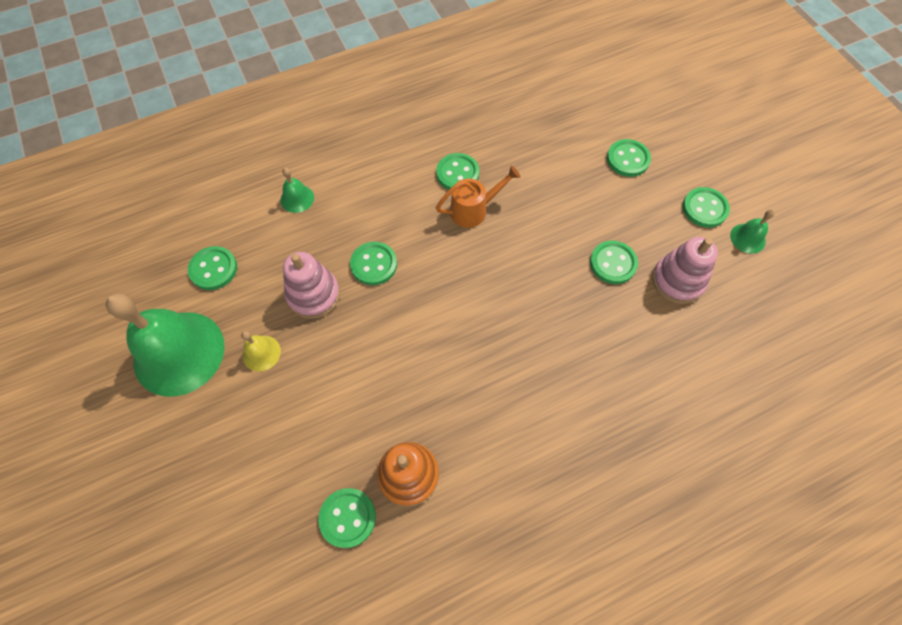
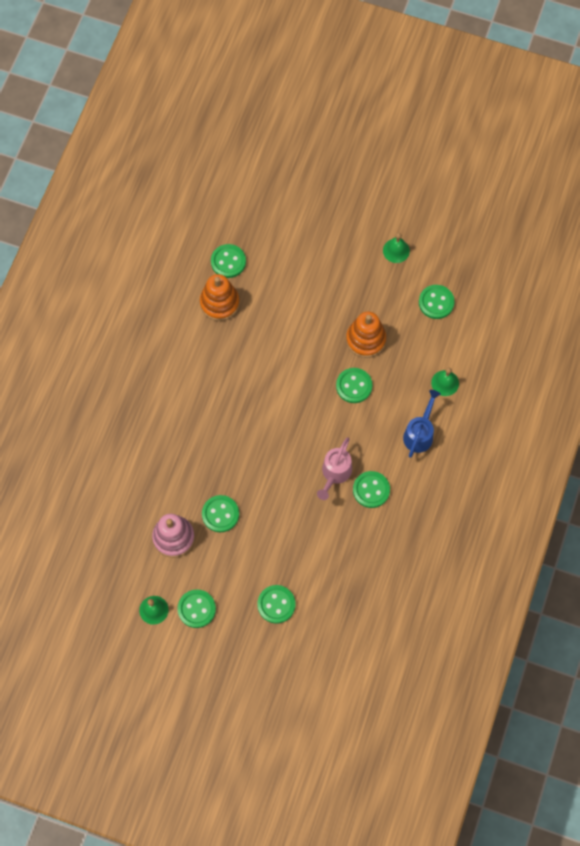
camera: 135 degrees right, 5 degrees up
green bell [105,293,225,397] -> green bell [383,233,410,263], size x0.43
yellow bell [241,331,281,371] -> none
pink stacking toy [283,252,340,319] -> orange stacking toy [346,312,386,358]
orange watering can [436,165,521,228] -> pink watering can [317,437,352,500]
none -> blue watering can [403,390,441,458]

